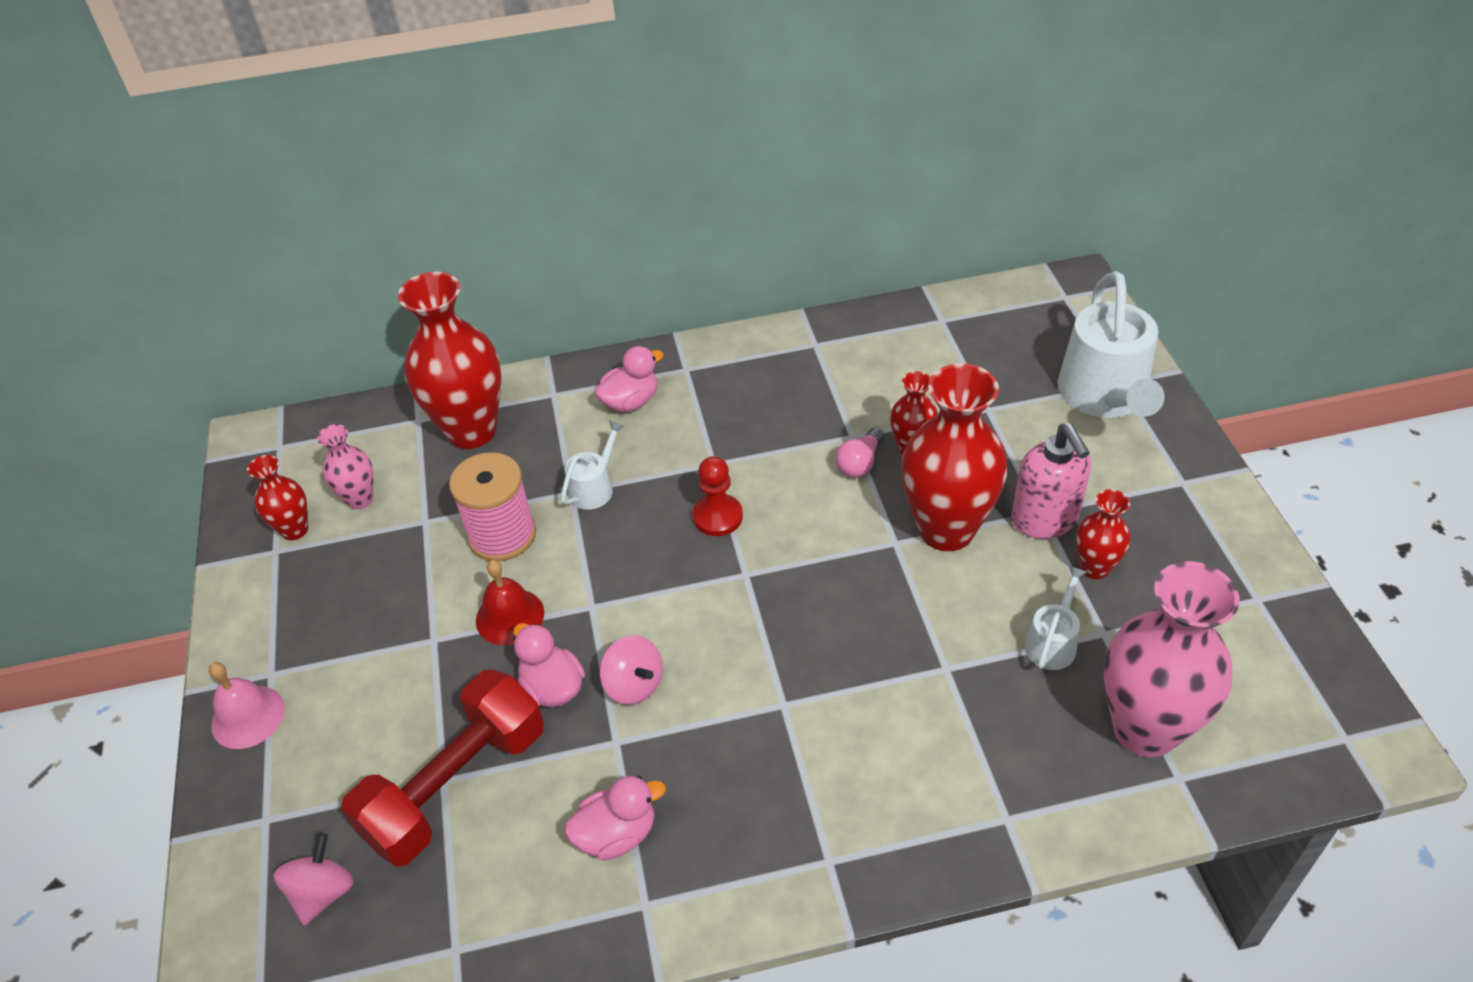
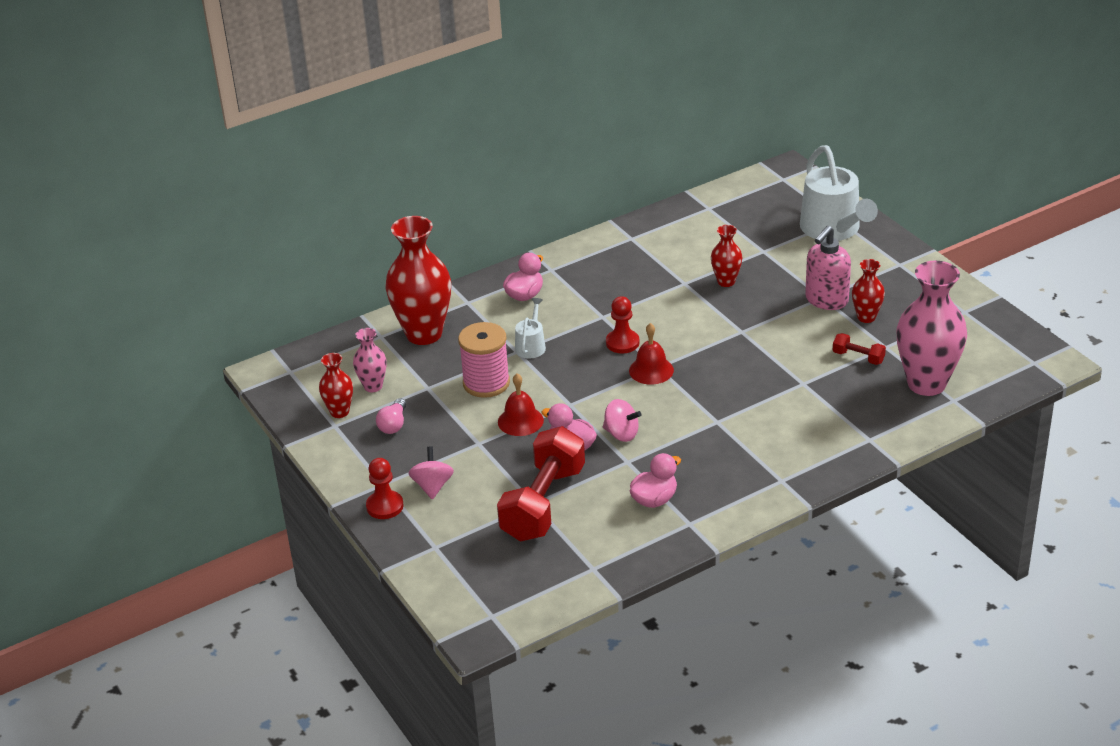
camera: 20 degrees left, 10 degrees down
pink bell [209,662,285,749] -> red pawn [366,458,403,519]
pink spinning top [273,833,354,926] -> pink spinning top moved to [408,446,454,500]
pink light bulb [835,427,884,478] -> pink light bulb moved to [376,398,406,434]
red vase [901,363,1008,551] -> none
pink soap dispenser [1011,423,1091,539] -> pink soap dispenser turned 75 degrees clockwise [805,226,851,310]
white watering can [1025,566,1087,670] -> red dumbbell [833,333,886,365]
none -> red bell [629,323,674,385]

